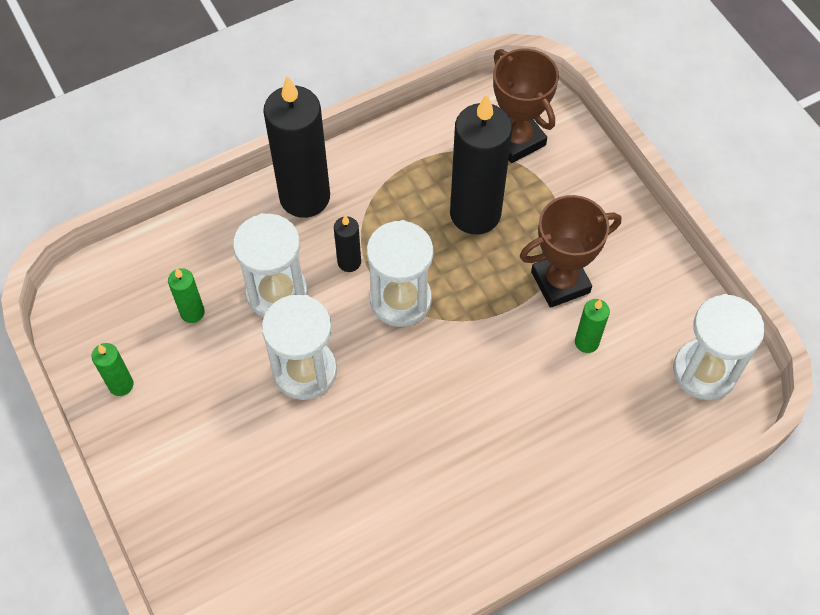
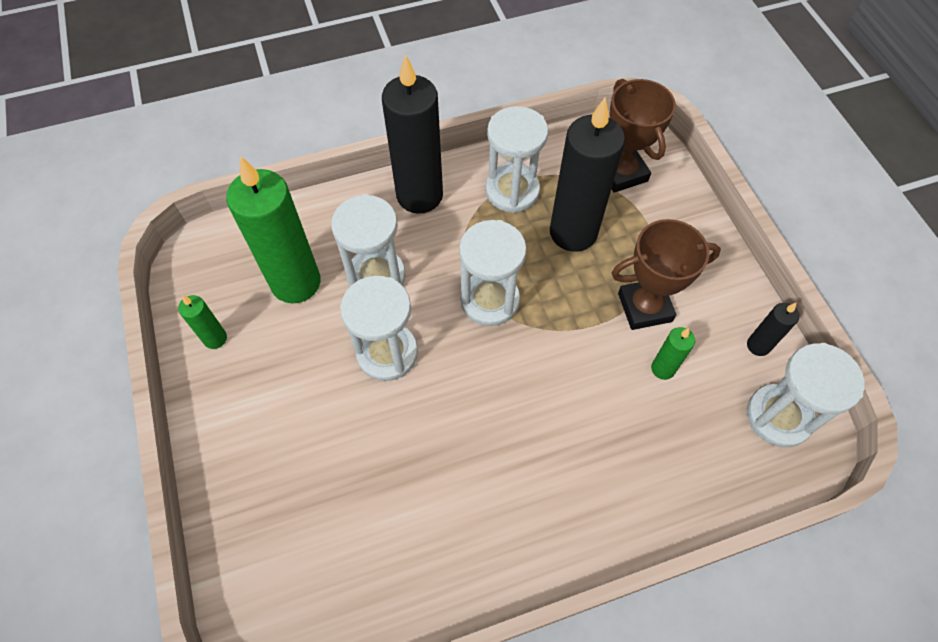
camera: 10 degrees right, 0 degrees up
green candle [168,268,205,323] -> green candle [226,156,321,303], size x2.21
black candle [334,215,361,272] -> black candle moved to [747,303,800,356]
none -> white hourglass [485,106,548,213]

